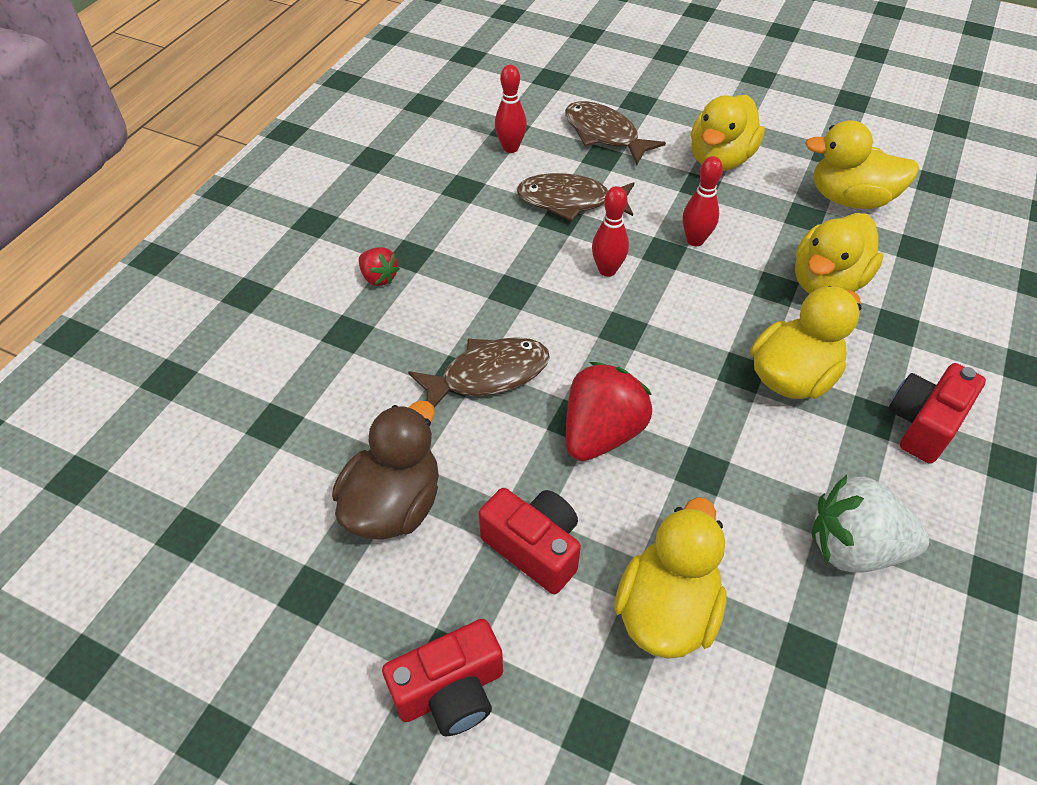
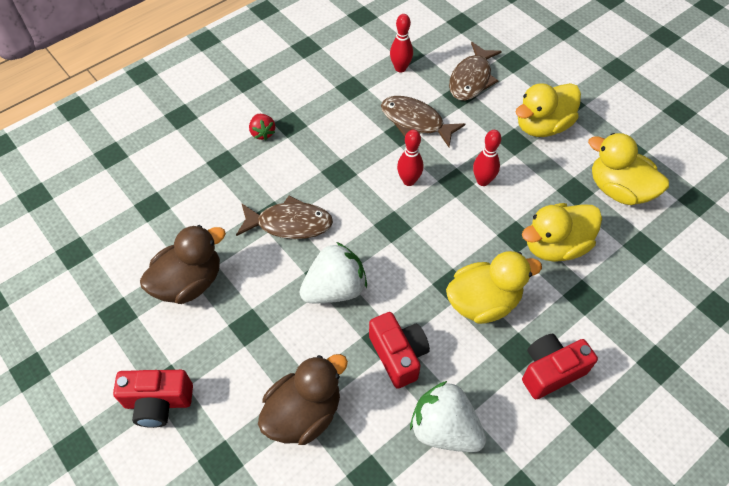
camera: 25 degrees right, 5 degrees up
red camera [479,488,581,594] -> red camera moved to [369,312,430,389]
brown fish [565,101,666,165] -> brown fish turned 135 degrees counterclockwise [449,42,502,101]
red strawberry [566,362,652,461] -> white strawberry [299,242,367,303]
yellow duck [615,497,726,659] -> brown duck [258,354,348,445]

